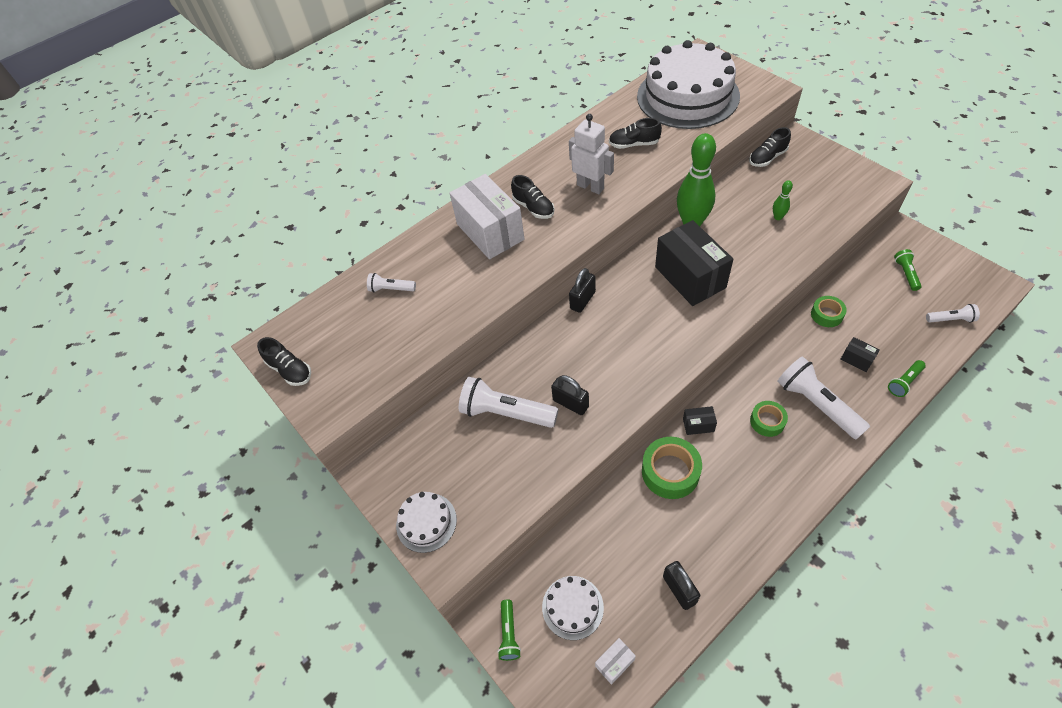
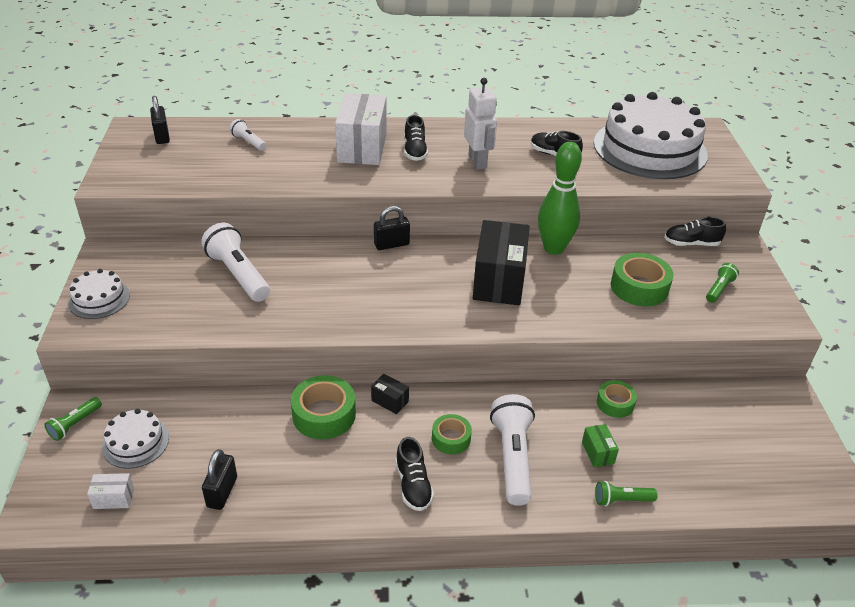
camera: 30 degrees right, 15 degrees down
black shoe [257,337,311,386] -> black shoe moved to [395,437,434,511]
black padlock [551,375,589,415] -> black padlock moved to [150,96,170,144]
green bowling pin [773,180,793,220] -> green tape [611,253,674,306]
black box [840,337,880,372] -> green box [582,424,619,467]
green flashlight [894,249,922,291] -> green flashlight moved to [706,263,739,303]
white flashlight [926,304,980,323] -> none

